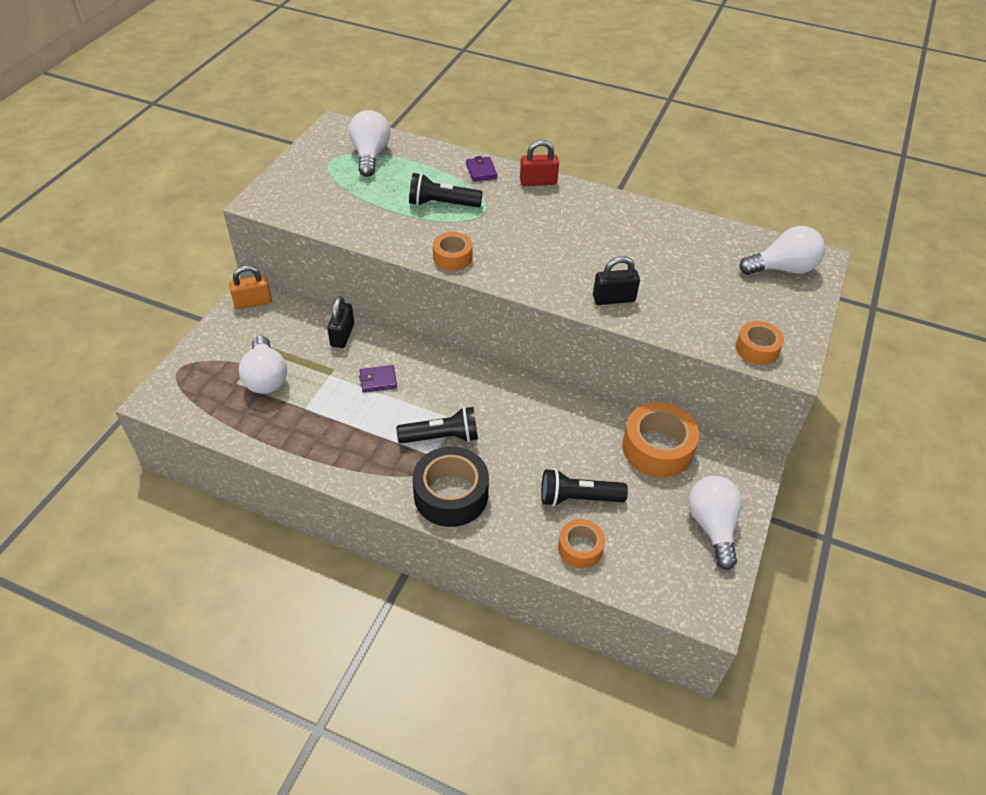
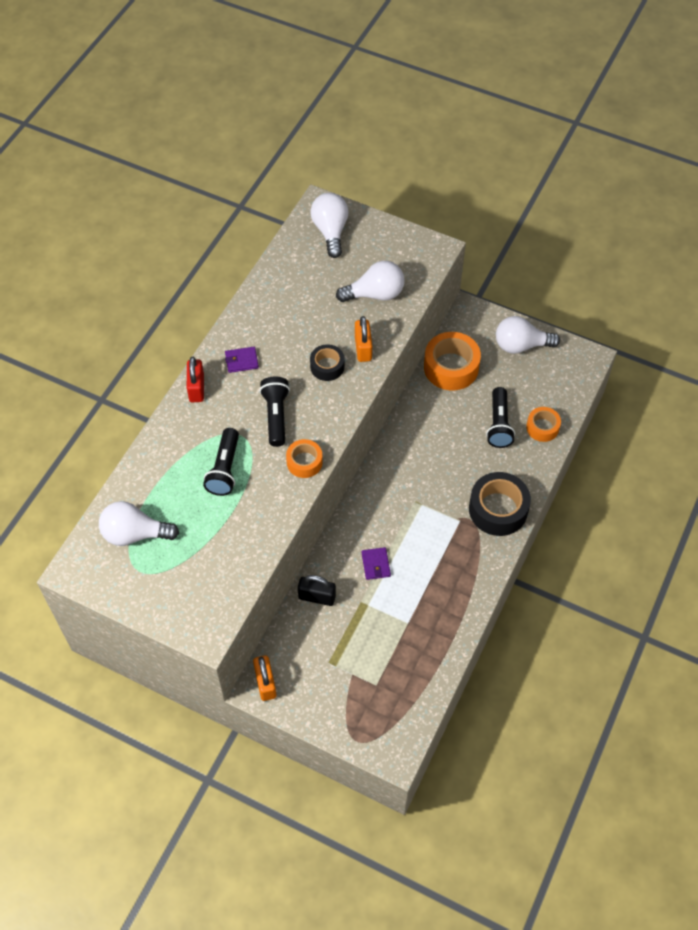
camera: 85 degrees left, 10 degrees up
white light bulb [239,336,287,394] -> white light bulb moved to [336,261,405,302]
black flashlight [396,407,478,444] -> black flashlight moved to [259,377,290,447]
purple wallet [466,156,497,181] -> purple wallet moved to [225,347,259,373]
black padlock [593,256,640,305] -> orange padlock [355,316,372,362]
orange tape [735,321,784,365] -> none
none -> black tape [310,344,345,381]

